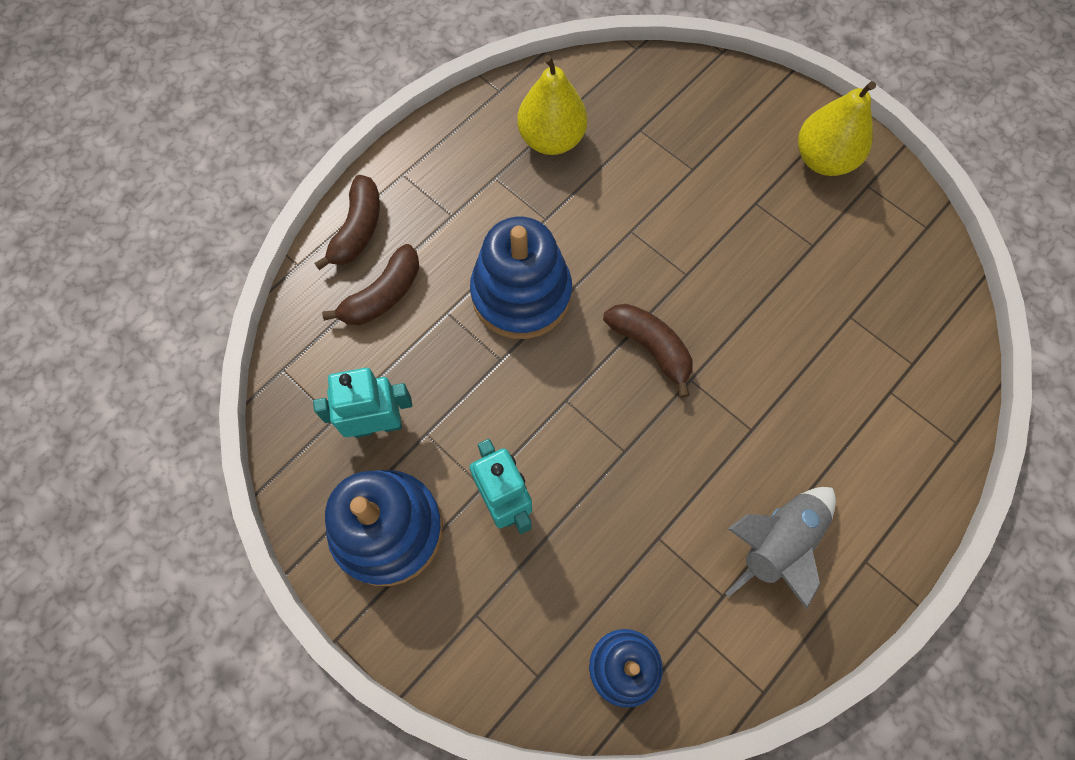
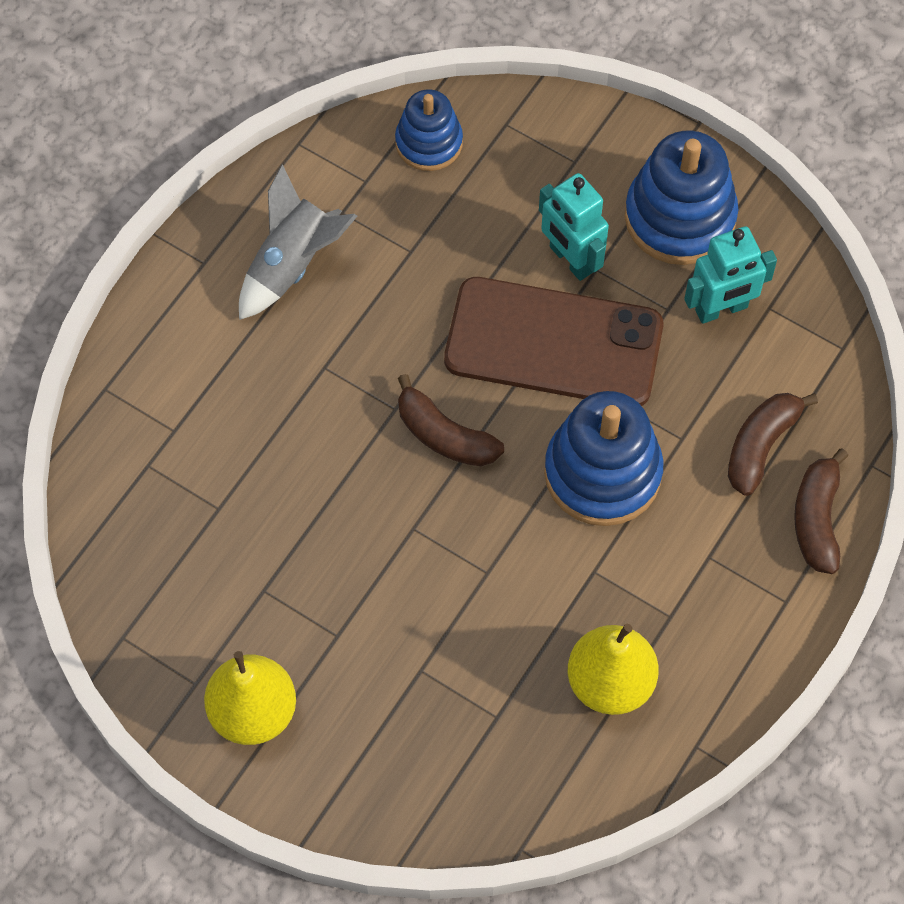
camera: 170 degrees right, 5 degrees down
none -> brown phone [444,277,664,406]

